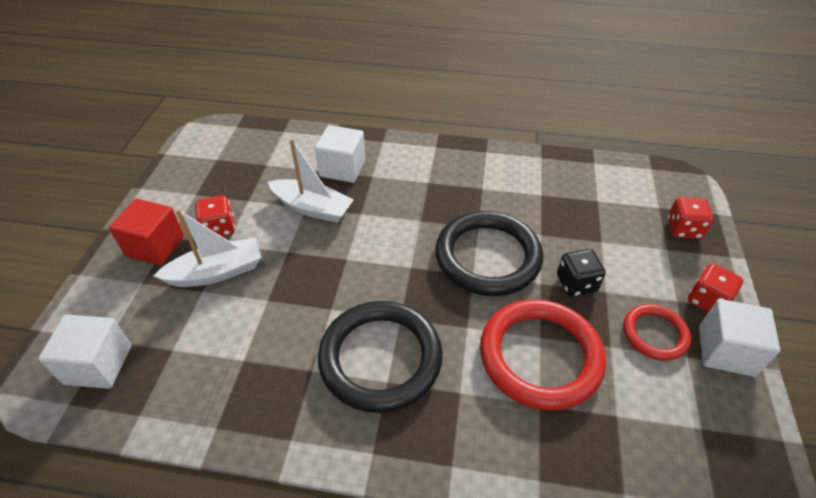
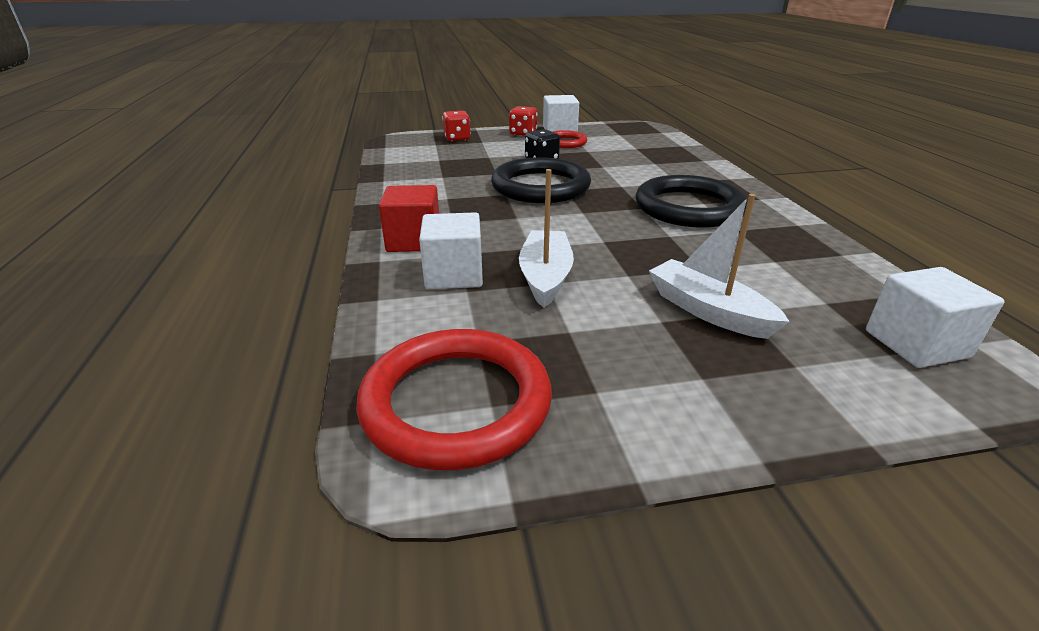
camera: 110 degrees left, 15 degrees down
red cube [109,199,184,265] -> red cube moved to [379,185,439,252]
red dice [195,195,235,237] -> none
red ring [480,299,606,411] -> red ring moved to [356,329,552,470]

